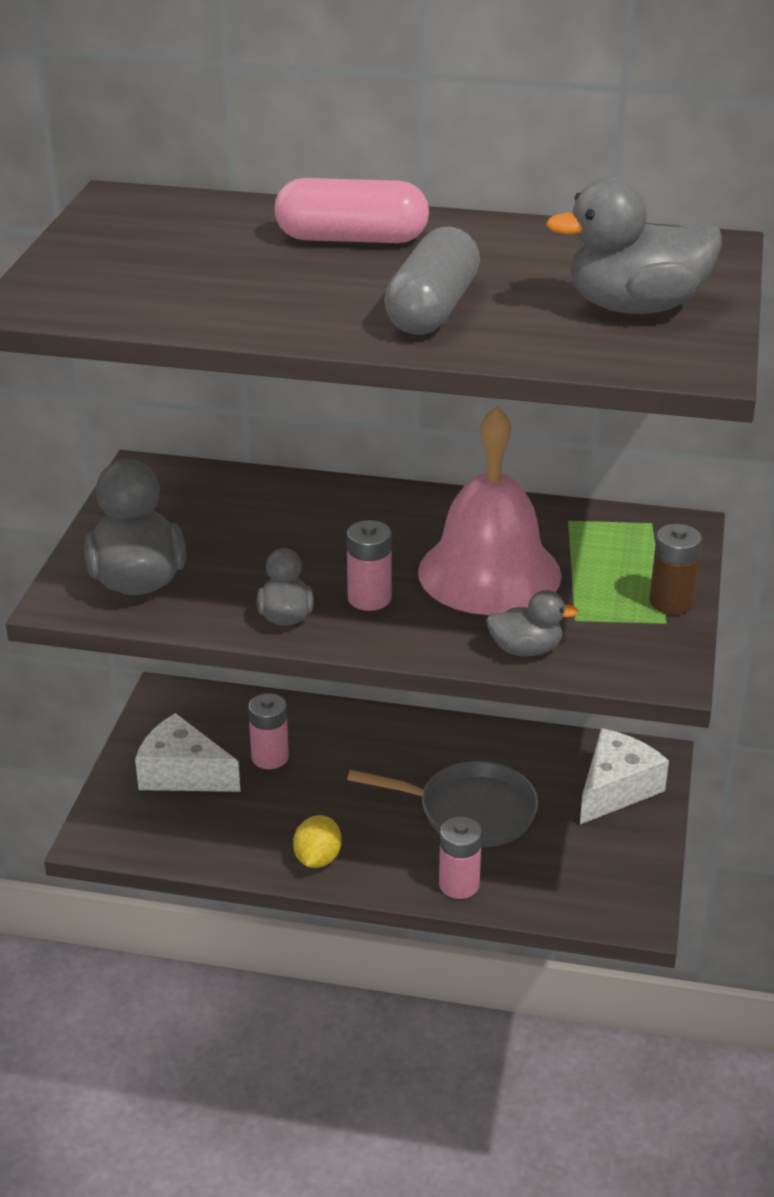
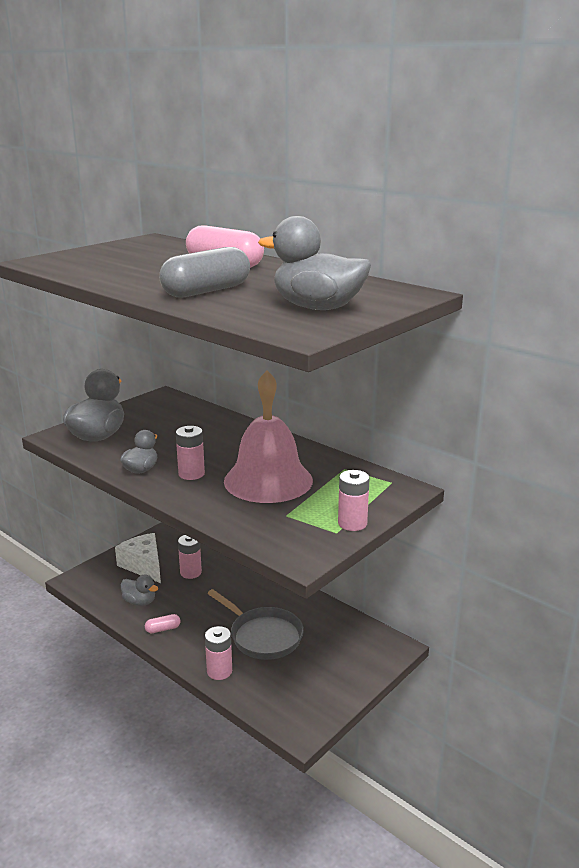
camera: 30 degrees right, 10 degrees down
yellow lemon [293,815,342,868] -> pink capsule [145,614,181,633]
grey duck [486,590,578,656] -> grey duck moved to [121,575,158,606]
white cheese [580,728,669,824] -> none
brown battery [649,524,702,615] -> pink battery [338,470,370,531]

